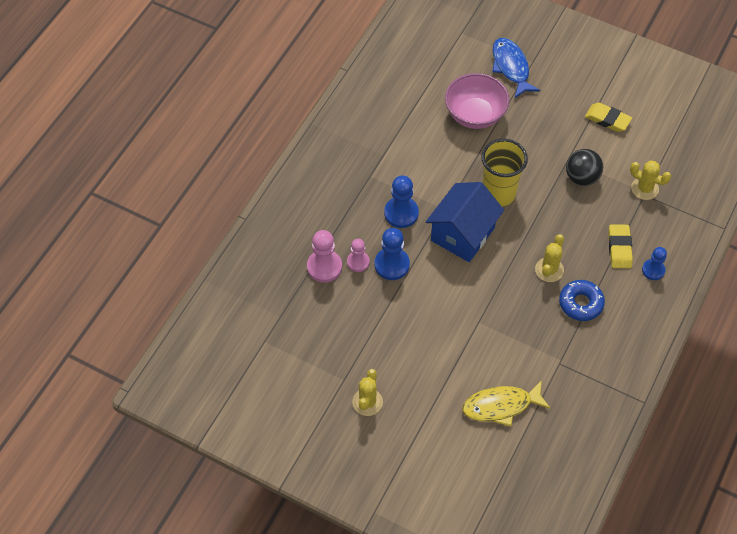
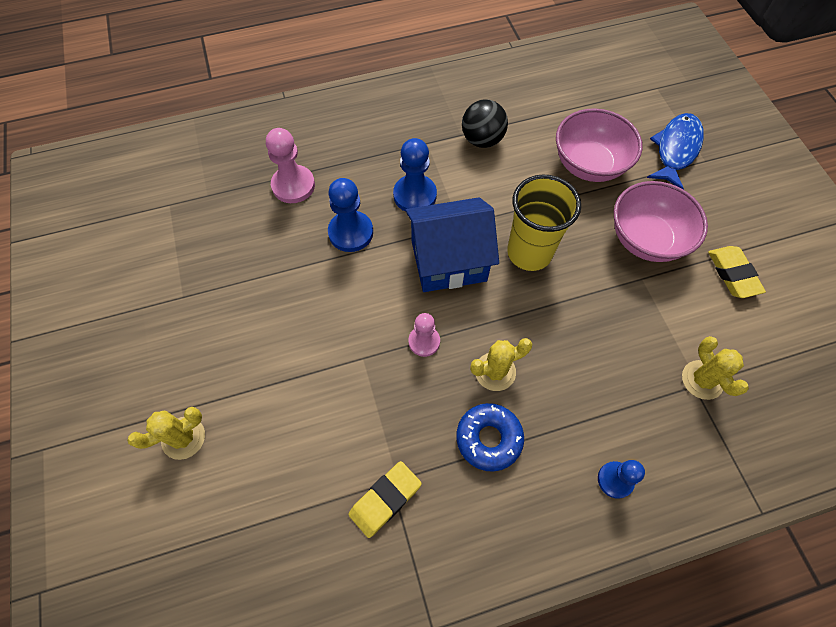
camera: 45 degrees right, 5 degrees up
pink pawn [347,239,370,272] -> pink pawn moved to [408,313,440,357]
yellow cactus [352,369,383,416] -> yellow cactus moved to [127,407,205,460]
yellow fish [462,380,551,427] -> none
black ball [566,149,603,186] -> black ball moved to [462,100,508,148]
yellow eraser [608,224,633,268] -> yellow eraser moved to [348,461,422,538]
none -> pink bowl [614,181,708,262]

